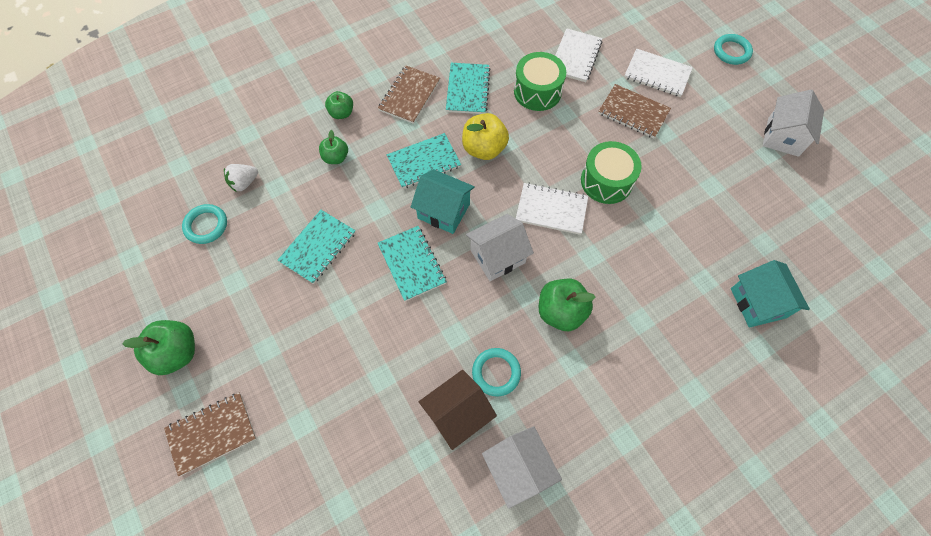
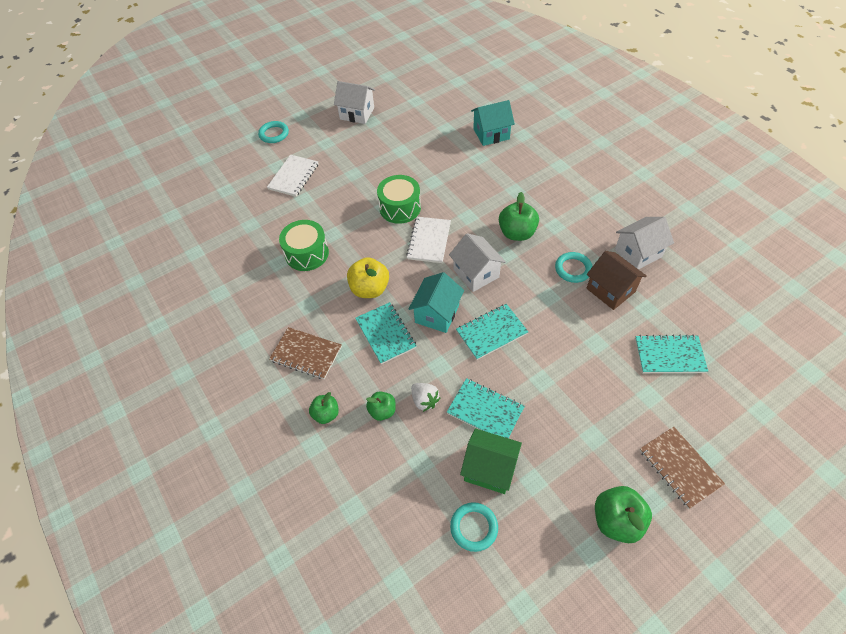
camera: 90 degrees left, 10 degrees down
white strawberry [224,164,258,192] -> white strawberry moved to [411,383,440,412]
turquoise notebook [446,63,491,114] -> turquoise notebook moved to [635,334,708,373]
white notebook [555,28,603,82] -> none
brown notebook [598,84,671,138] -> none
none -> green house [460,428,522,494]

